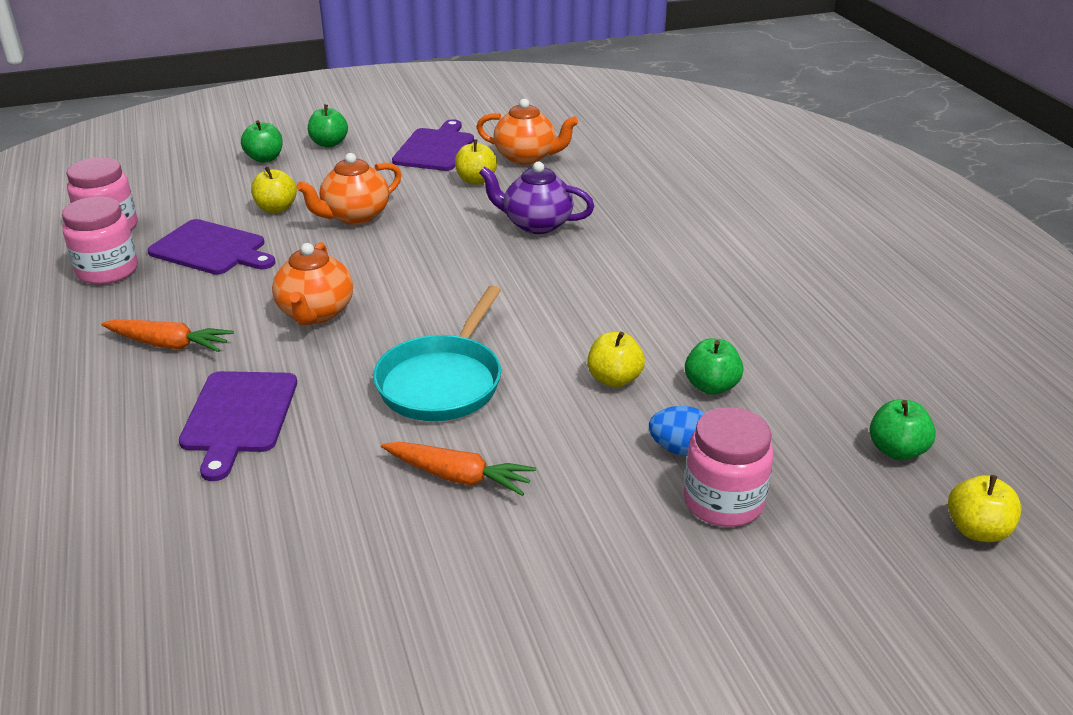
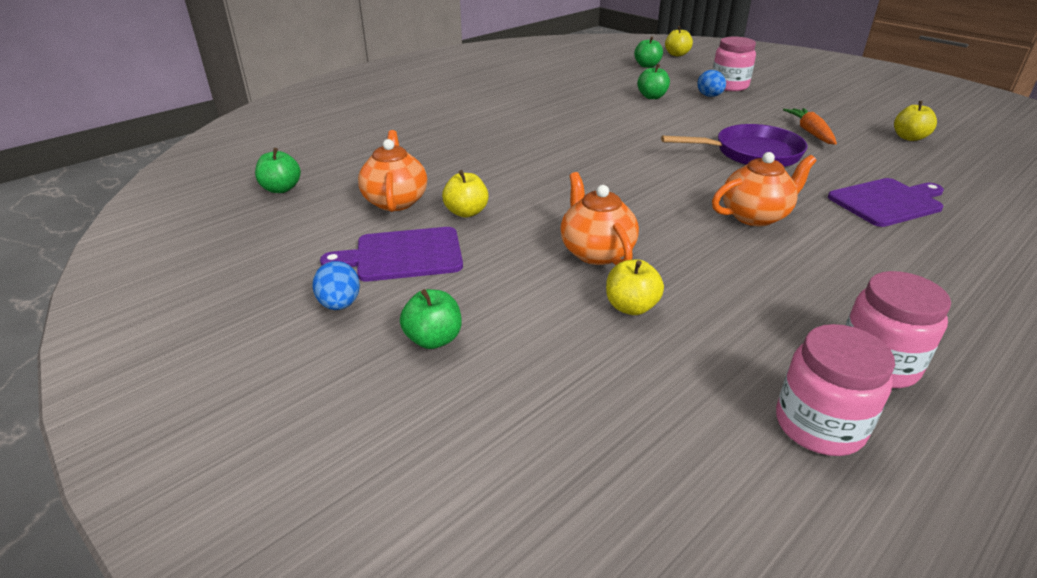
camera: 115 degrees left, 0 degrees up
orange carrot [101,319,234,352] -> none
purple cutting board [148,219,275,275] -> none
green apple [241,120,283,163] -> green apple moved to [255,148,301,193]
orange teapot [297,153,402,225] -> orange teapot turned 135 degrees counterclockwise [560,172,639,265]
turquoise pan [373,285,501,421] -> purple pan [661,124,807,167]
purple teapot [479,162,594,234] -> none
yellow apple [587,331,645,388] -> yellow apple moved to [894,101,937,141]
none -> blue egg [313,261,360,310]

